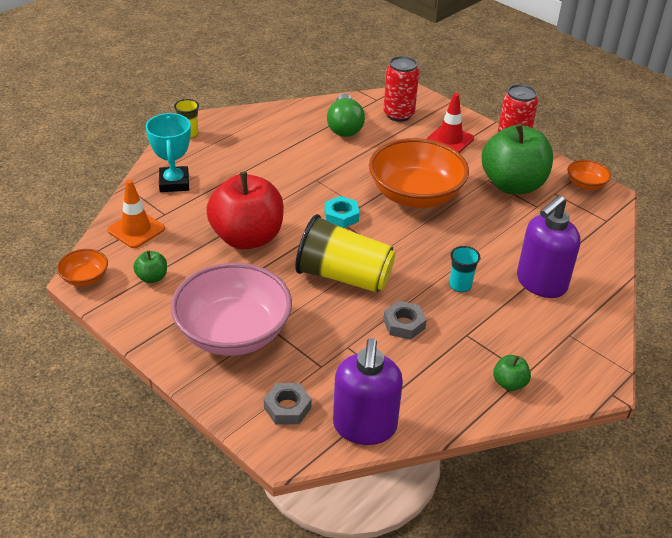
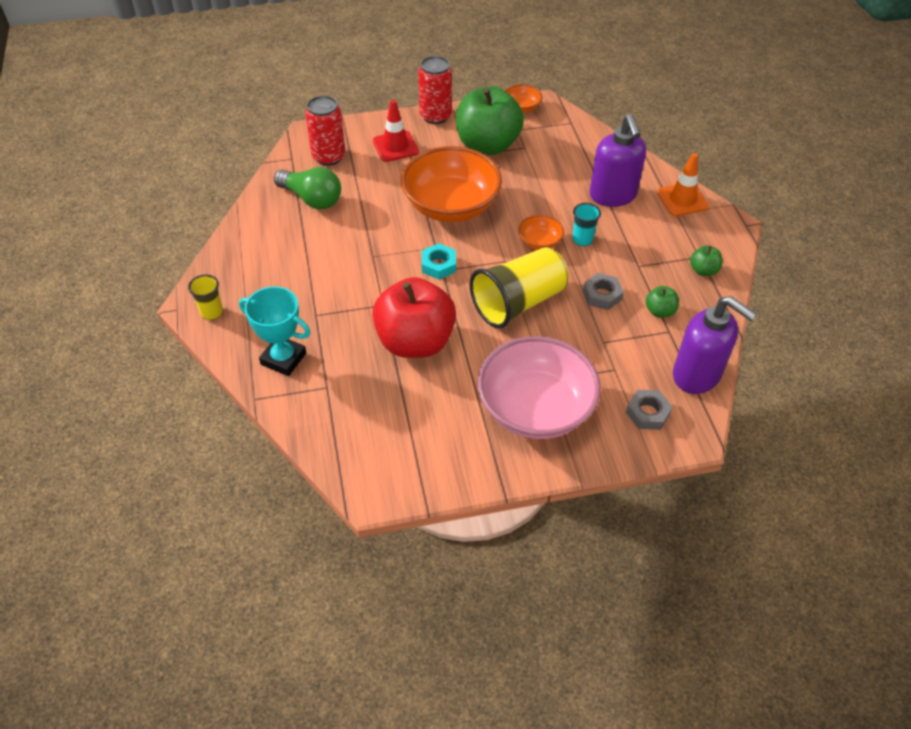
camera: 55 degrees left, 10 degrees up
orange bowl [57,249,108,286] -> orange bowl moved to [518,215,564,250]
orange traffic cone [107,180,165,248] -> orange traffic cone moved to [657,153,709,216]
green apple [133,251,167,283] -> green apple moved to [646,286,679,318]

